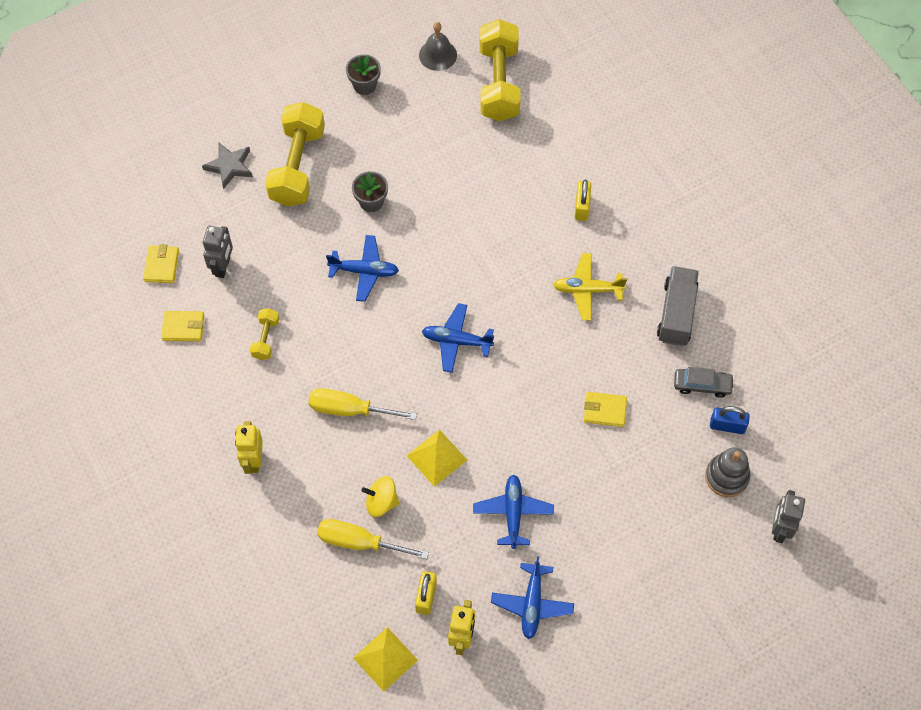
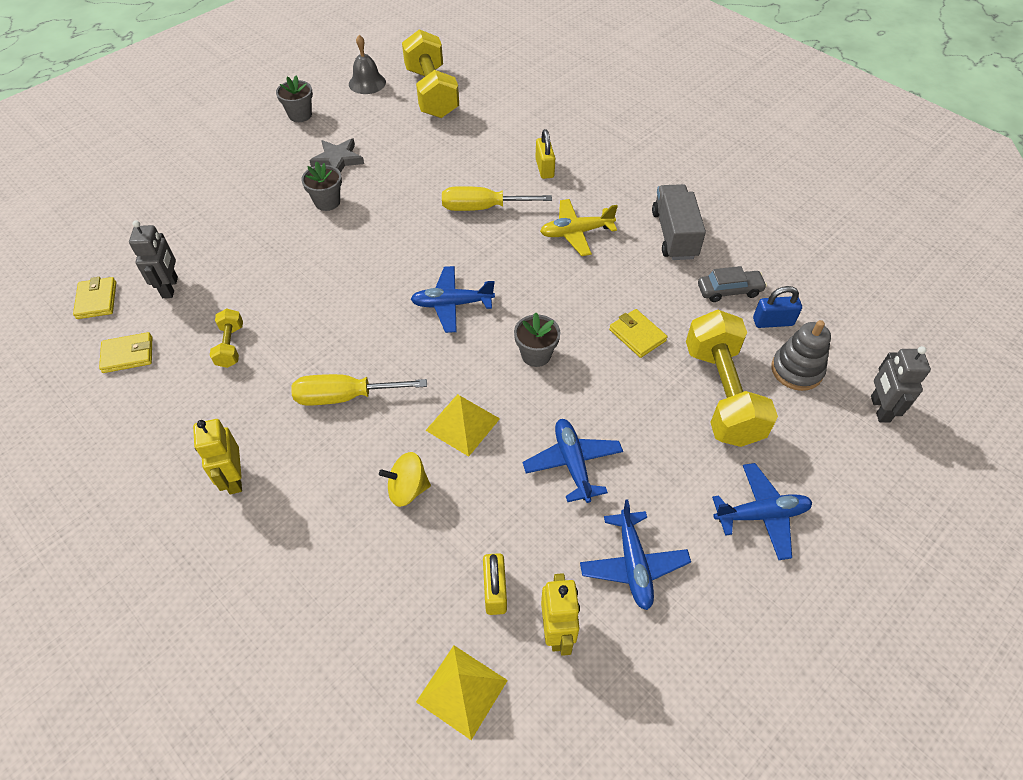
camera: 15 degrees left, 10 degrees down
grey star [202,143,253,189] -> grey star moved to [309,138,364,173]
yellow dumbbell [265,102,325,206] -> yellow dumbbell moved to [686,310,778,447]
yellow screwdriver [317,519,429,559] -> yellow screwdriver moved to [442,186,552,211]
blue plane [326,235,399,302] -> blue plane moved to [712,463,812,560]
yellow wallet [584,392,627,427] -> yellow wallet turned 60 degrees clockwise [609,309,668,358]
none -> grey flower pot [514,313,560,367]

